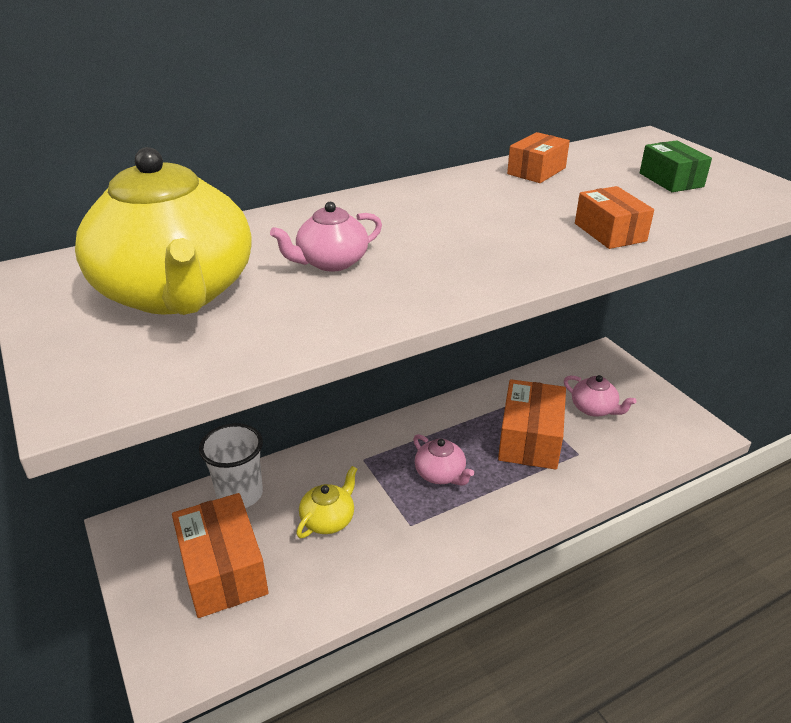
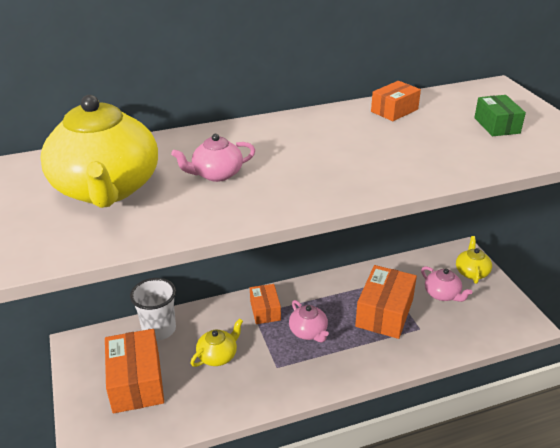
camera: 10 degrees right, 0 degrees up
orange box [575,186,654,249] -> orange box moved to [250,284,281,324]
none -> yellow teapot [456,236,492,284]

